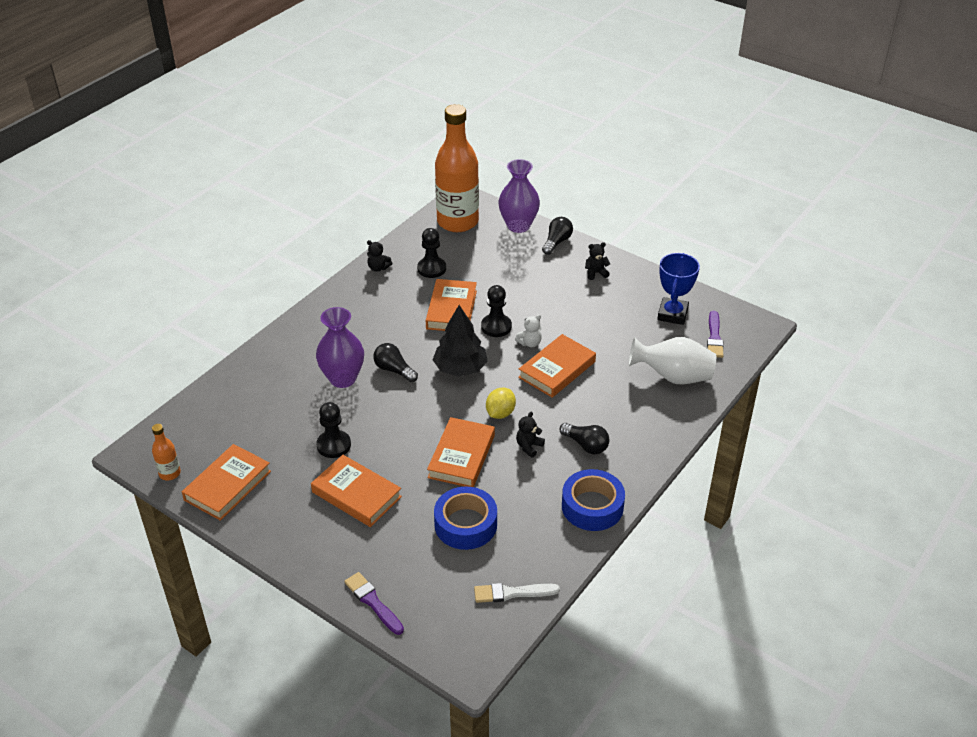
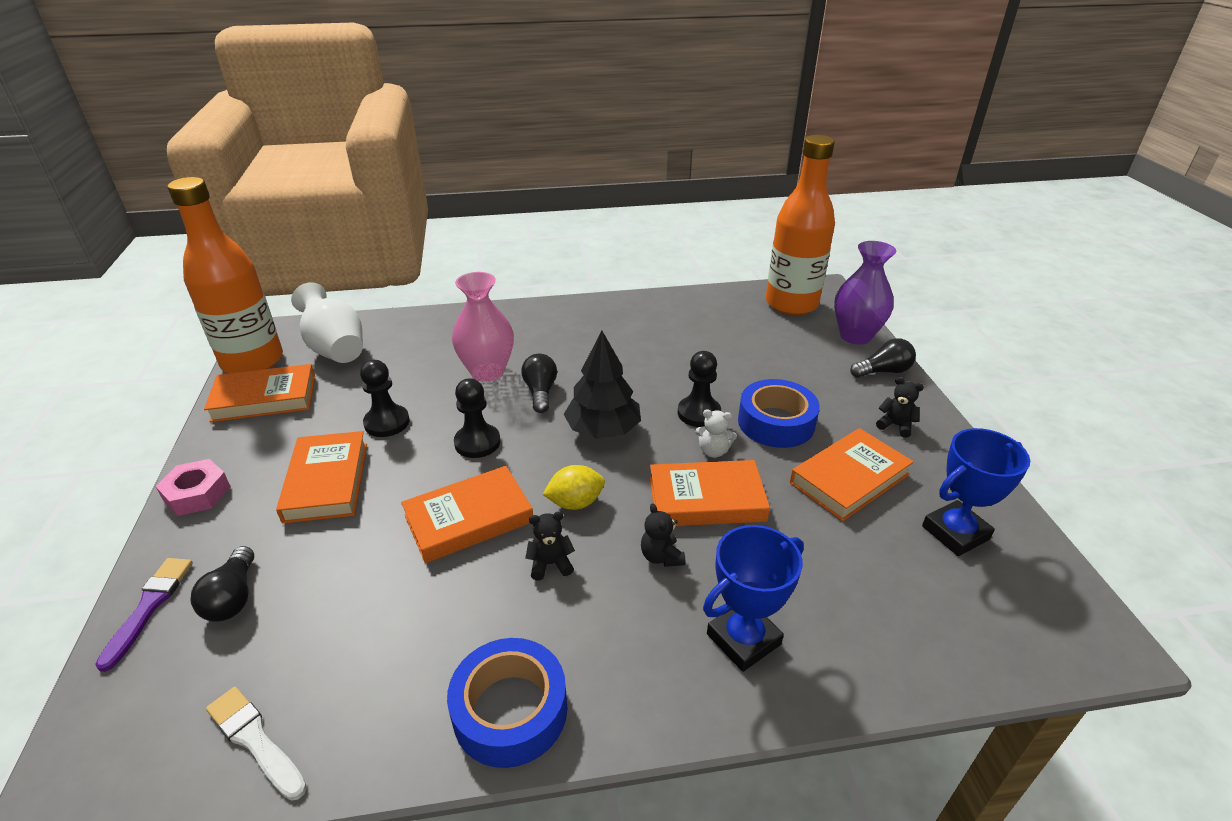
camera: 45 degrees right, 5 degrees down
orange bottle [152,424,181,481] -> orange bottle [168,177,283,373], size x2.42
purple vase [316,307,364,388] -> pink vase [452,272,514,382]
black teddy bear [367,240,392,272] -> black teddy bear moved to [641,503,685,567]
black pawn [417,228,446,278] -> black pawn moved to [454,378,500,458]
orange book [426,279,477,331] -> orange book moved to [790,428,914,521]
blue tape [434,487,497,550] -> blue tape moved to [738,379,820,448]
black light bulb [560,423,609,454] -> black light bulb moved to [190,546,254,622]
white vase [629,337,716,385] -> white vase moved to [291,282,363,363]
purple brush [707,311,724,358] -> none
none -> pink nut [156,459,231,516]
none -> blue trophy [703,525,804,672]

